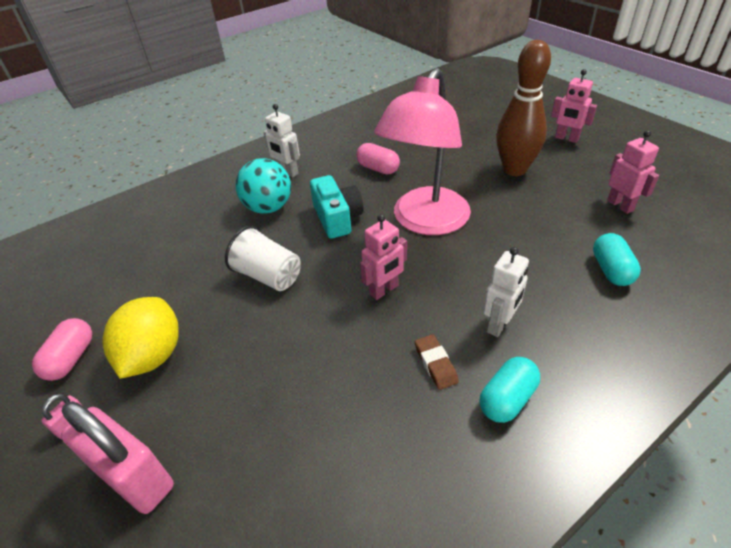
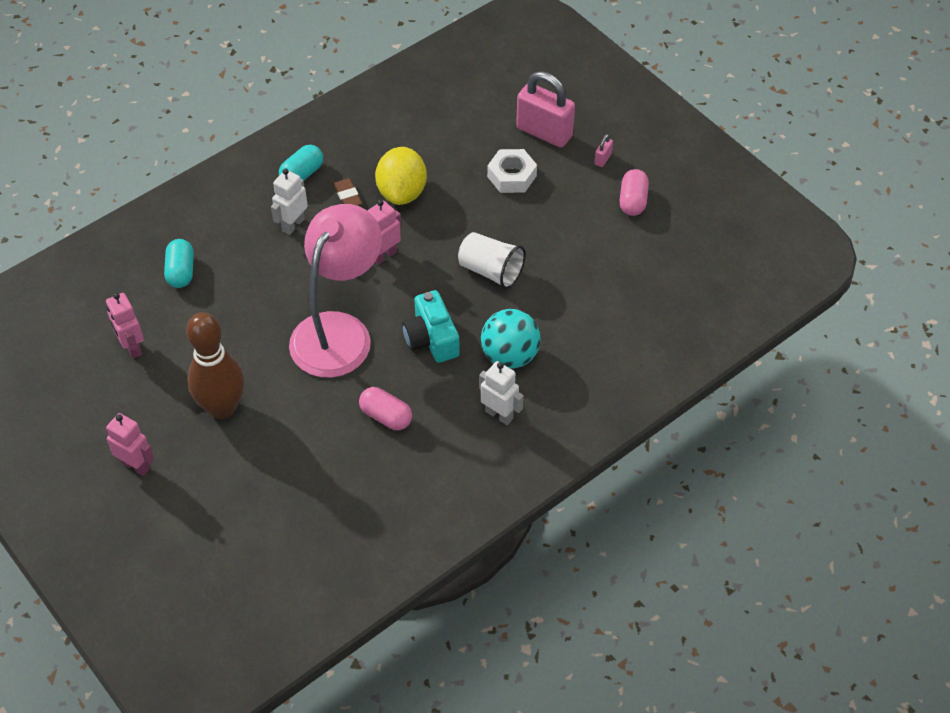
camera: 175 degrees right, 10 degrees up
yellow lemon [102,297,179,379] -> yellow lemon moved to [375,147,427,205]
none -> white nut [487,149,537,193]

